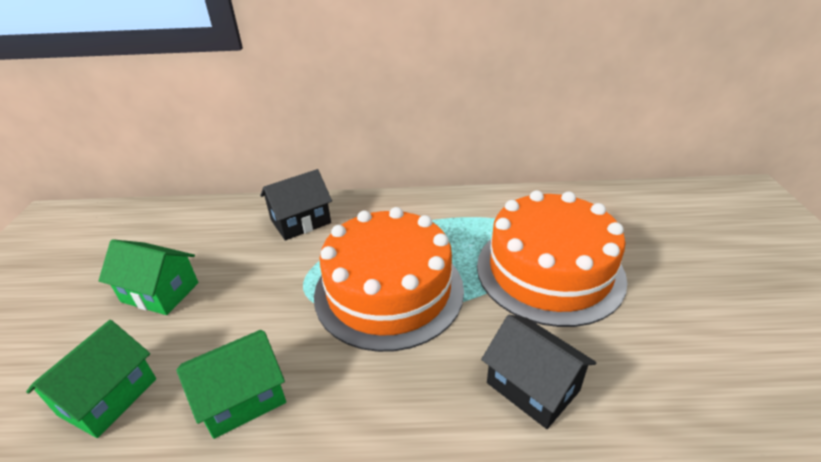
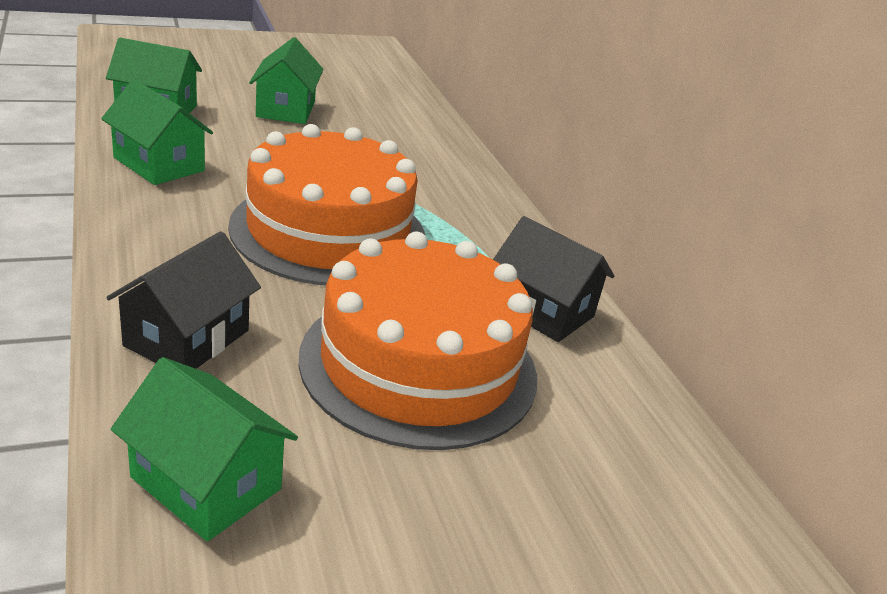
camera: 65 degrees right, 5 degrees down
black house [260,169,332,240] -> black house moved to [493,216,614,342]
none -> green house [111,357,298,542]

